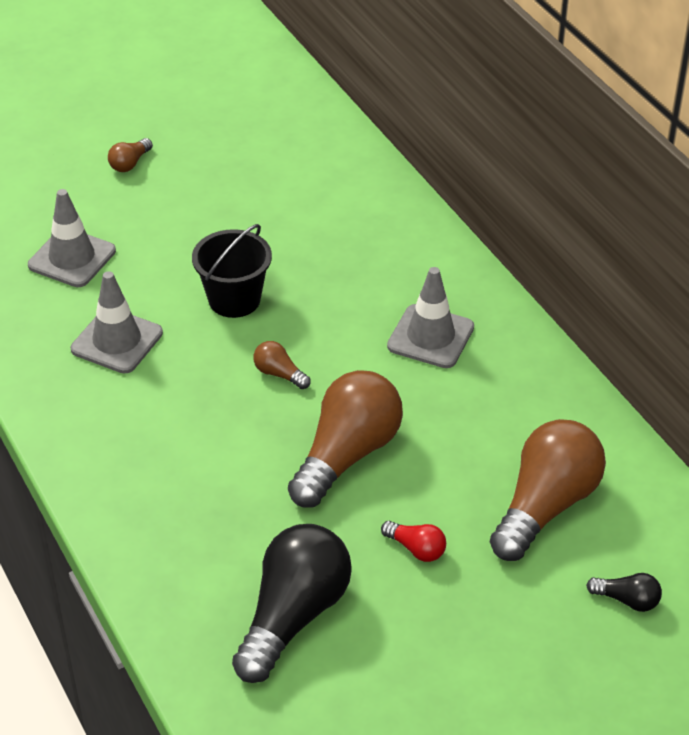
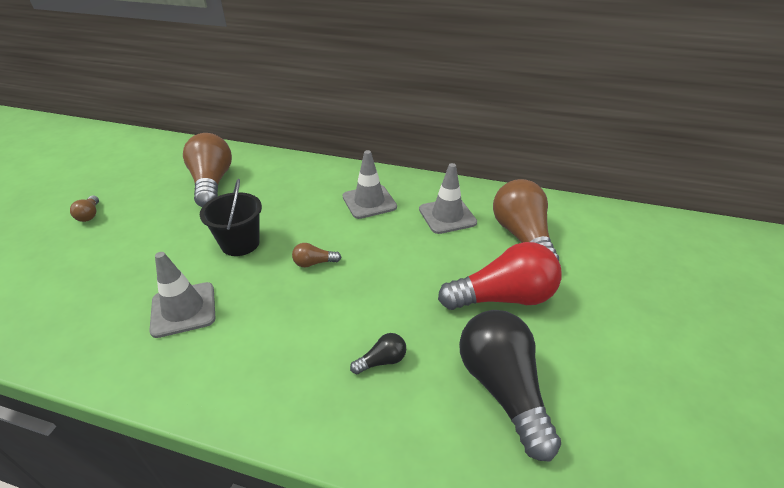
camera: 45 degrees left, 5 degrees down
grey traffic cone [28,189,116,287] -> grey traffic cone moved to [419,163,477,234]
brown light bulb [288,370,403,507] -> brown light bulb moved to [183,133,232,207]
red light bulb [381,521,446,562] -> red light bulb [438,242,562,310], size x2.30
black light bulb [586,573,662,612] -> black light bulb moved to [350,333,406,374]

